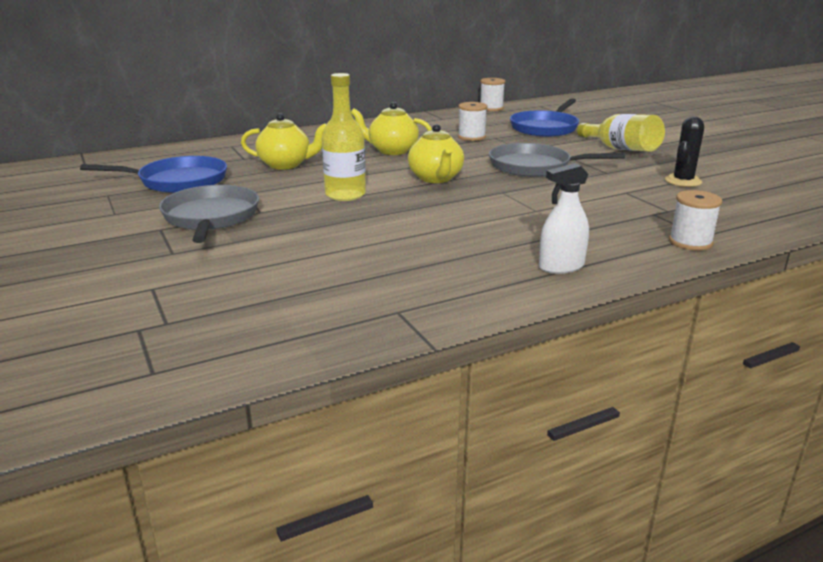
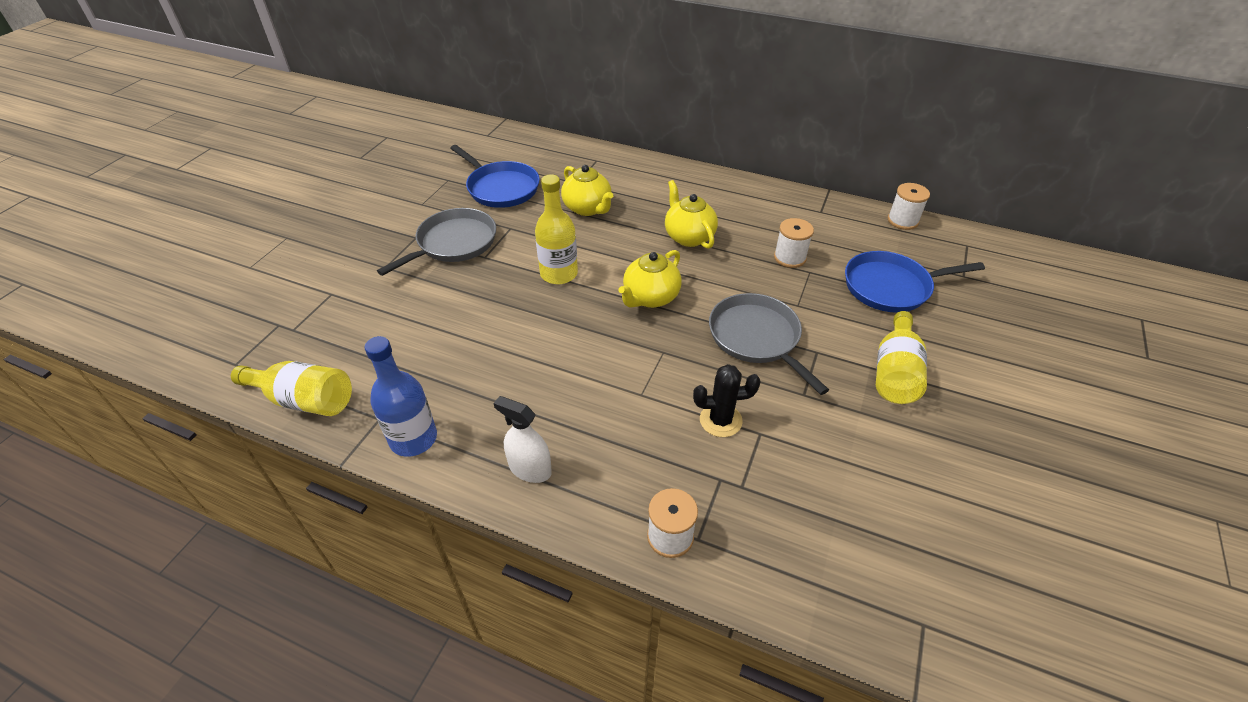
camera: 50 degrees right, 20 degrees up
black cactus [665,117,704,187] -> black cactus moved to [693,364,761,437]
none -> yellow bottle [231,361,352,416]
none -> blue bottle [364,336,437,457]

